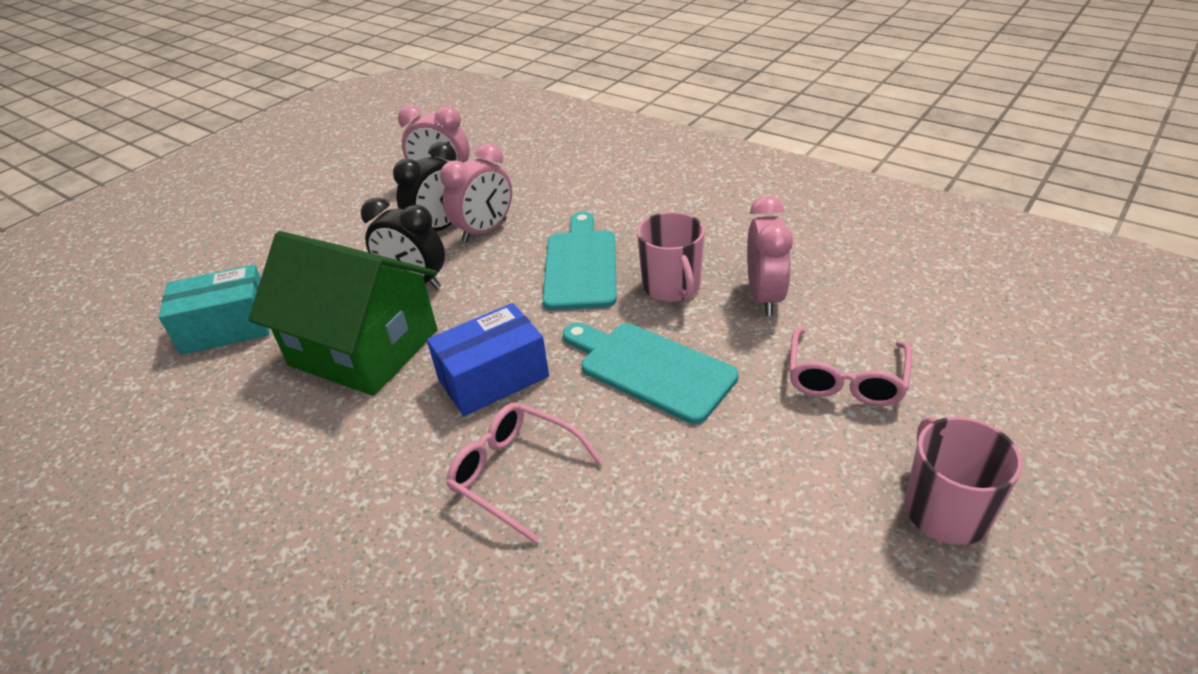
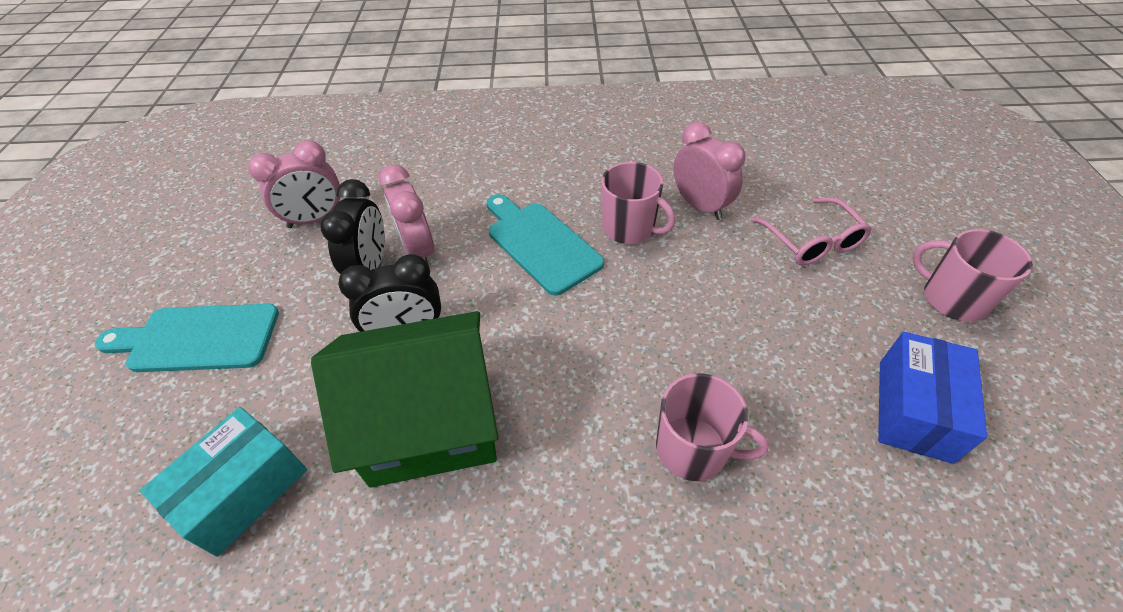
camera: 40 degrees left, 10 degrees up
blue box [427,303,549,416] -> blue box moved to [878,332,987,464]
pink clock [440,143,512,243] -> pink clock turned 150 degrees clockwise [378,165,434,266]
pink glasses [446,403,603,544] -> pink mug [656,373,769,481]
turquoise cutting board [563,323,739,424] -> turquoise cutting board moved to [95,304,279,372]

